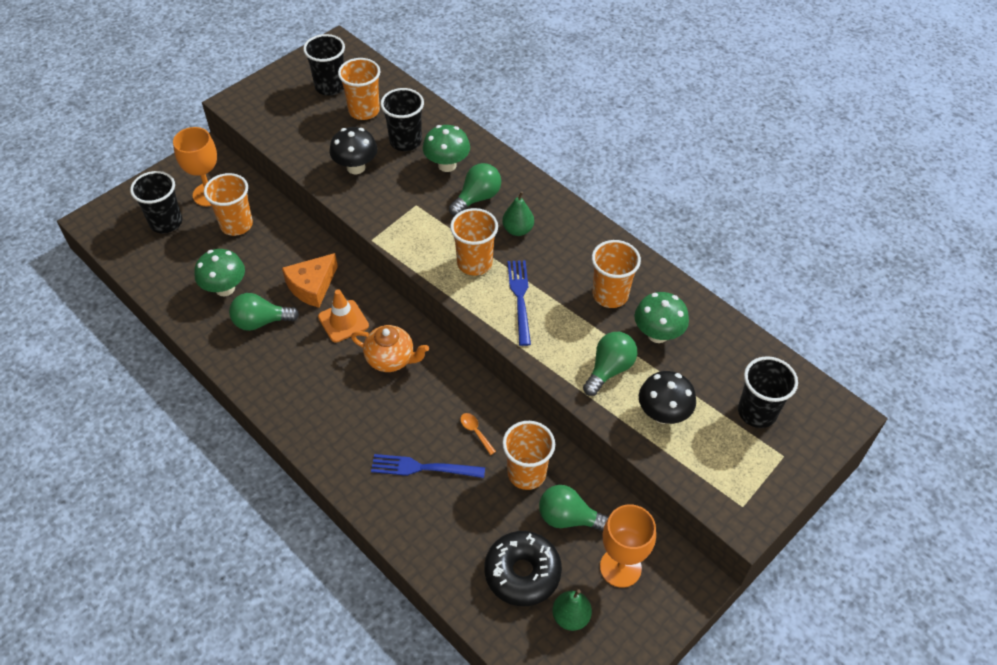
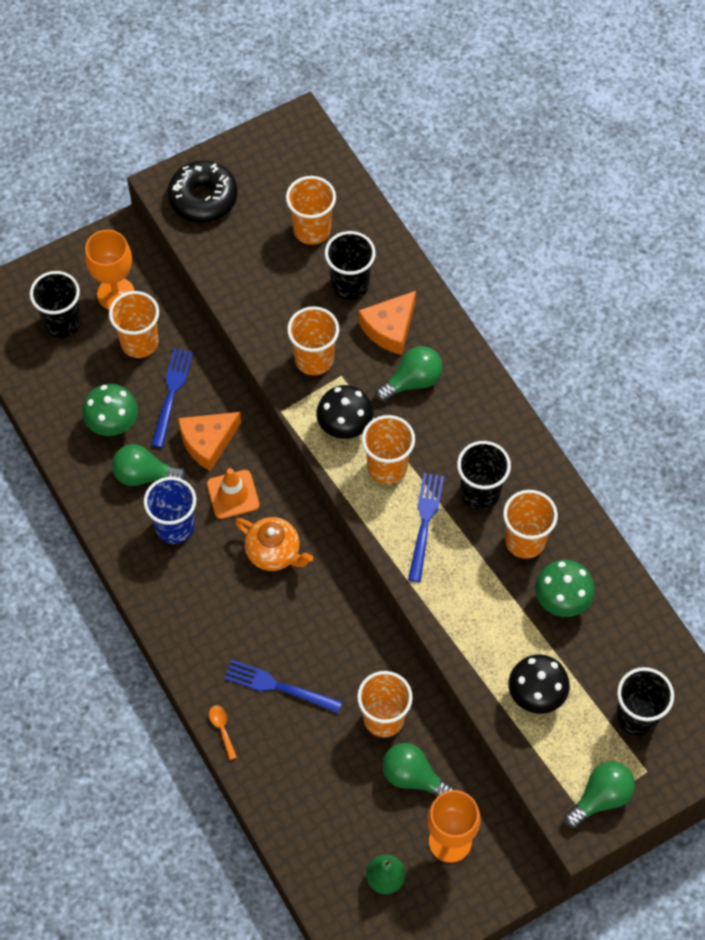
camera: 15 degrees right, 10 degrees up
black cup [303,34,345,96] -> black cup moved to [457,441,511,510]
black mushroom [329,127,377,174] -> black mushroom moved to [316,385,374,439]
green mushroom [423,125,470,172] -> orange cheese [358,291,416,355]
orange spoon [460,413,496,455] -> orange spoon moved to [209,705,237,760]
black donut [484,531,562,606] -> black donut moved to [167,160,238,223]
green pear [502,191,534,236] -> none
green light bulb [583,332,637,396] -> green light bulb moved to [564,761,635,828]
none -> blue cup [144,477,196,544]
none -> blue fork [151,348,193,448]
none -> orange cup [287,306,339,375]

